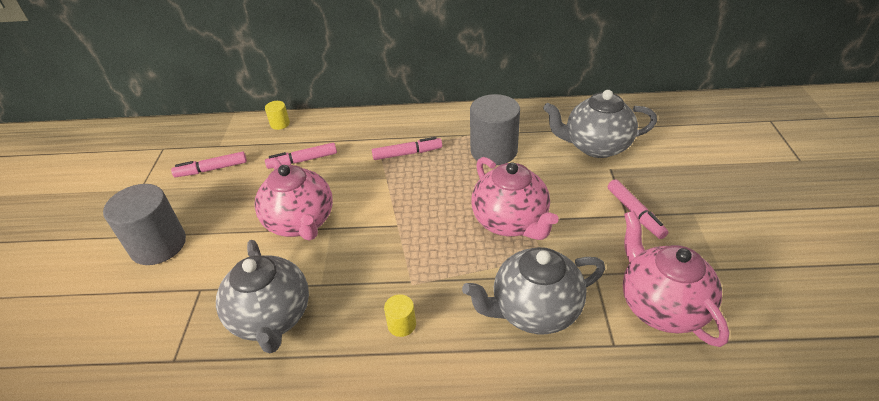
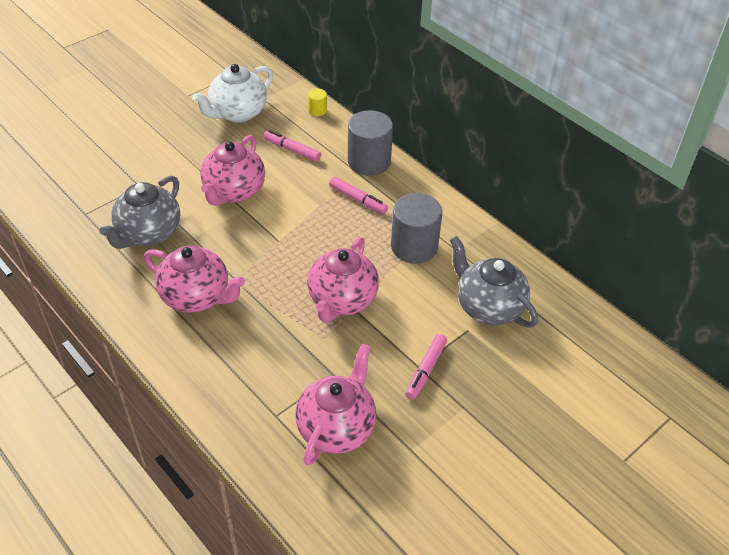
camera: 45 degrees right, 5 degrees up
grey cylinder [103,184,186,265] -> grey cylinder moved to [348,110,393,176]
pink marker [171,151,247,177] -> white teapot [192,64,273,123]
yellow cylinder [384,294,416,337] -> pink teapot [144,245,245,313]
grey teapot [462,247,605,334] -> none

